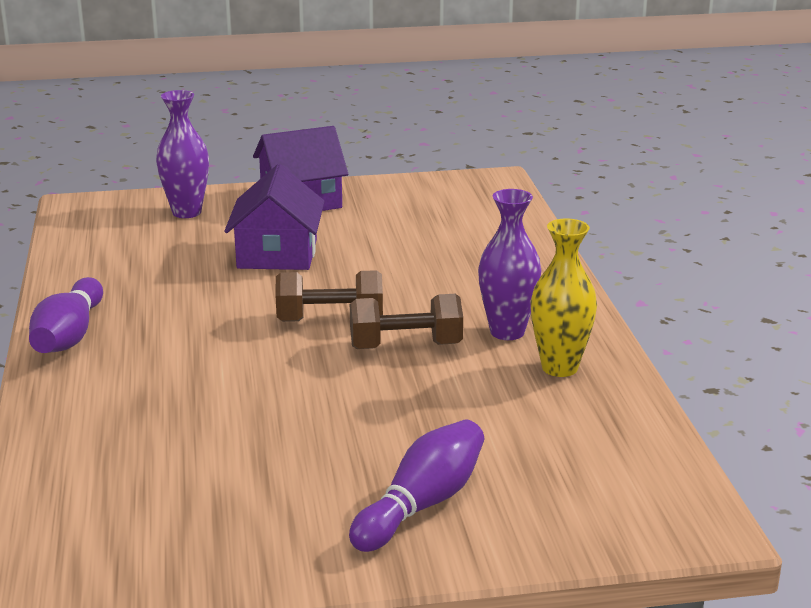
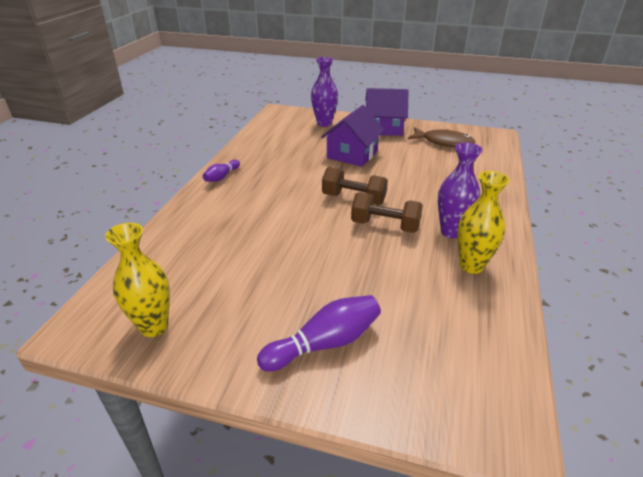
camera: 25 degrees right, 10 degrees up
purple bowling pin [29,277,103,353] -> purple bowling pin [203,160,240,182], size x0.60
none -> yellow vase [105,223,170,337]
none -> brown fish [408,127,476,147]

